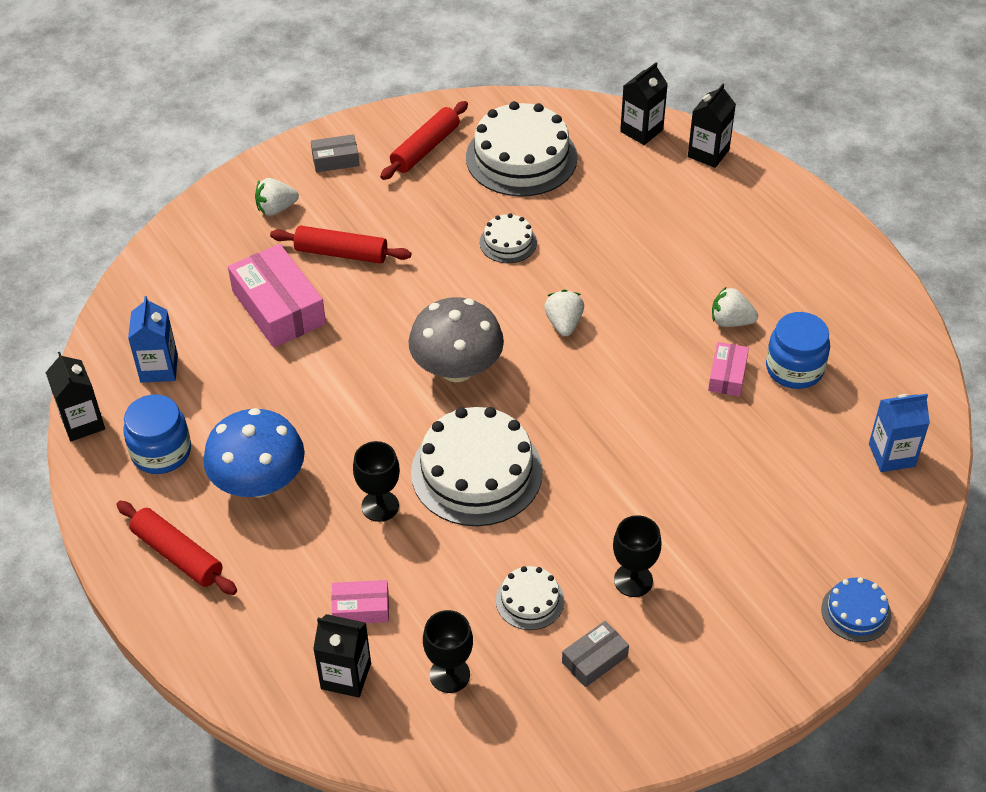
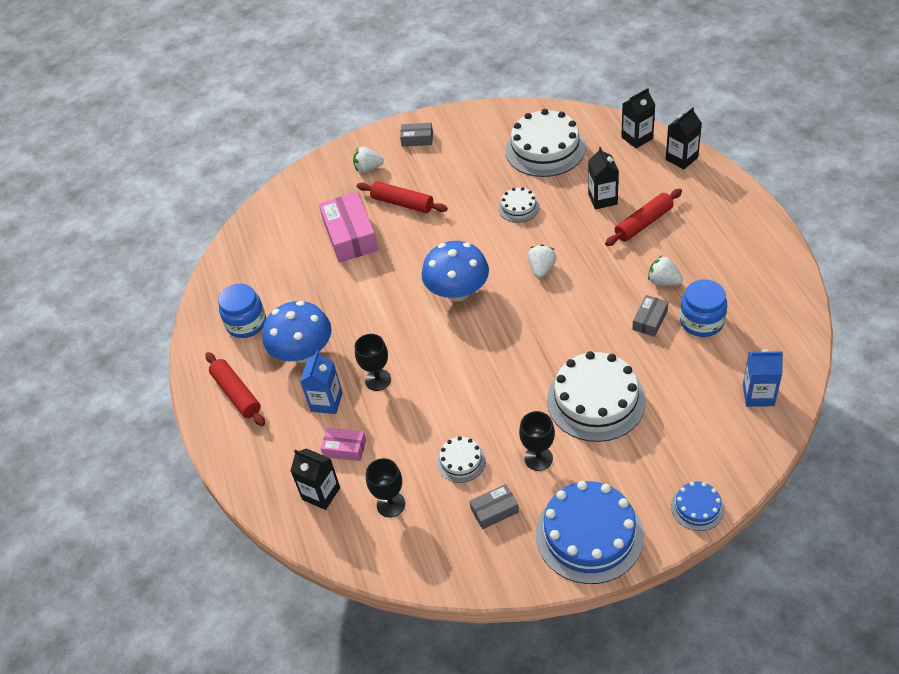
camera: 20 degrees right, 0 degrees up
black carton [45,352,105,441] -> black carton moved to [588,147,619,209]
blue carton [128,296,178,383] -> blue carton moved to [300,351,343,414]
red rolling pin [380,101,468,180] -> red rolling pin moved to [605,189,682,246]
grey mushroom [408,297,504,382] -> blue mushroom [422,241,489,301]
white cake [411,407,543,526] -> white cake moved to [547,351,646,442]
pink box [708,342,749,397] -> grey box [632,295,668,337]
none -> blue cake [536,481,644,584]

